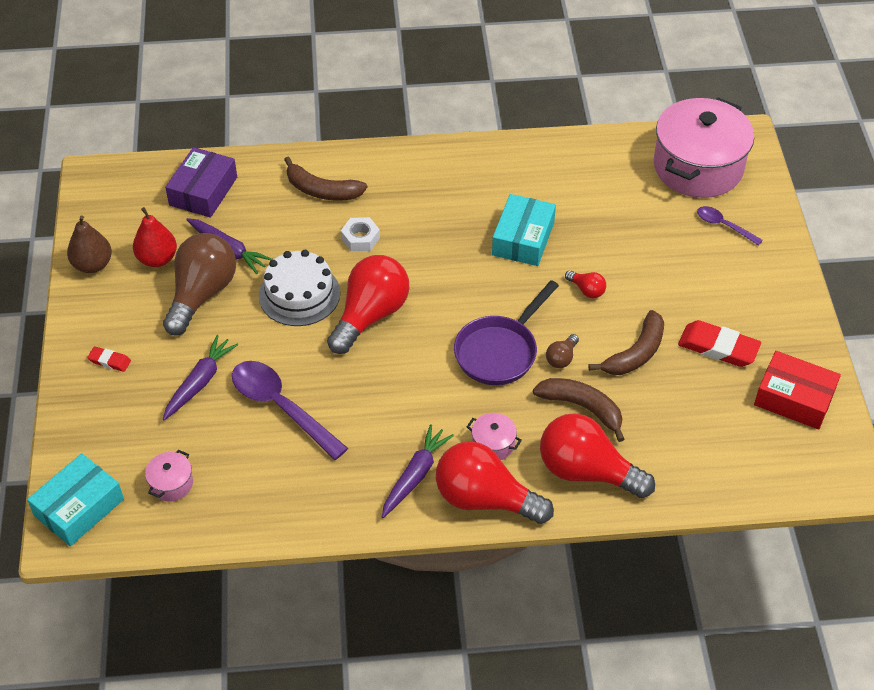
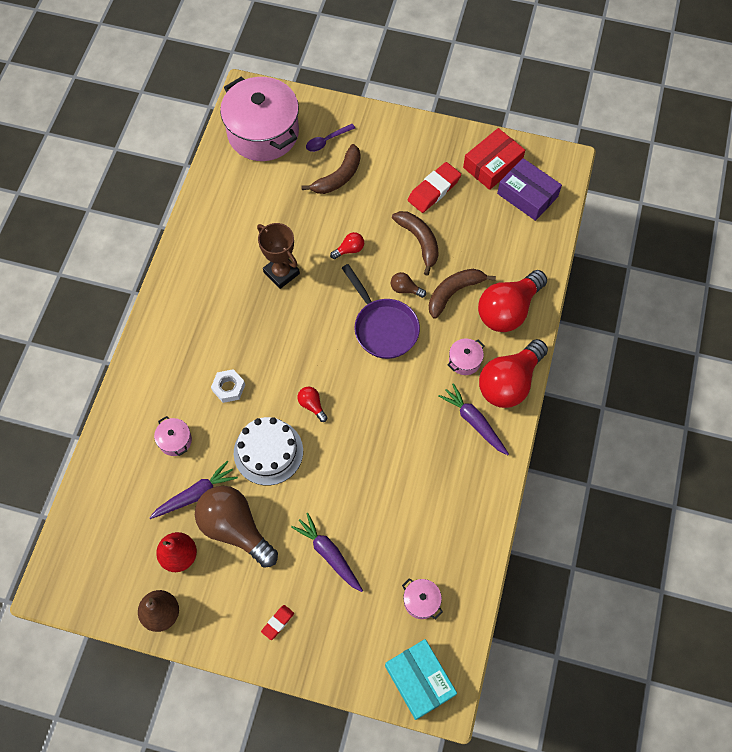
camera: 70 degrees left, 15 degrees up
purple box [165,147,237,218] -> purple box moved to [497,158,562,221]
purple spoon [232,361,348,460] -> none
brown banana [284,157,367,201] -> brown banana moved to [301,144,360,194]
red light bulb [327,255,409,354] -> red light bulb [298,387,328,422], size x0.43
turquoise box [492,194,556,266] -> brown trophy [257,223,300,289]
brown light bulb [546,334,579,368] -> brown light bulb turned 150 degrees clockwise [391,272,426,298]
none -> pink pot [154,416,192,456]

